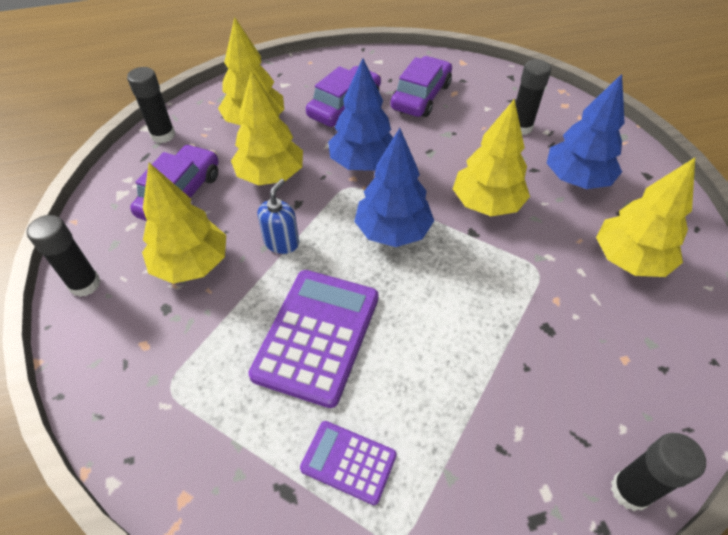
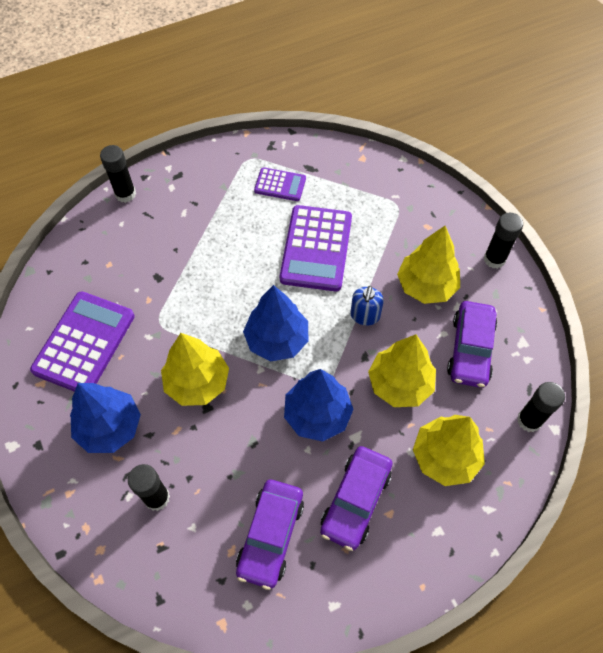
camera: 170 degrees right, 10 degrees up
yellow tree [596,158,695,277] -> purple calculator [30,291,135,392]

